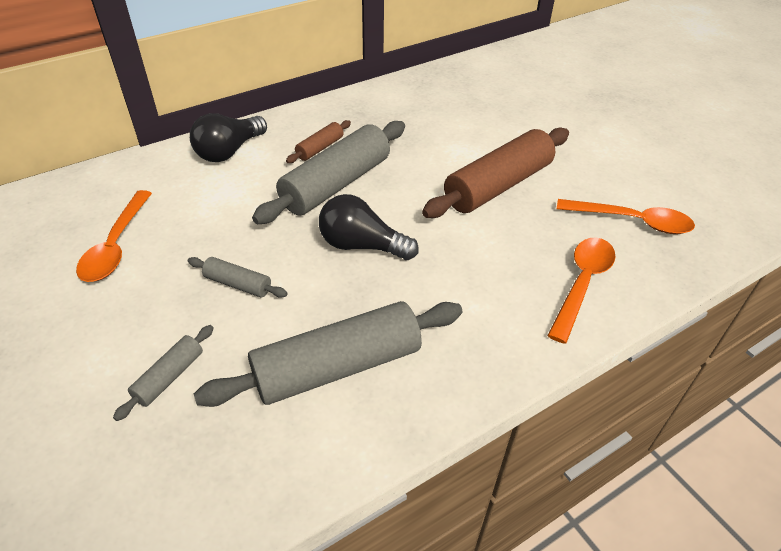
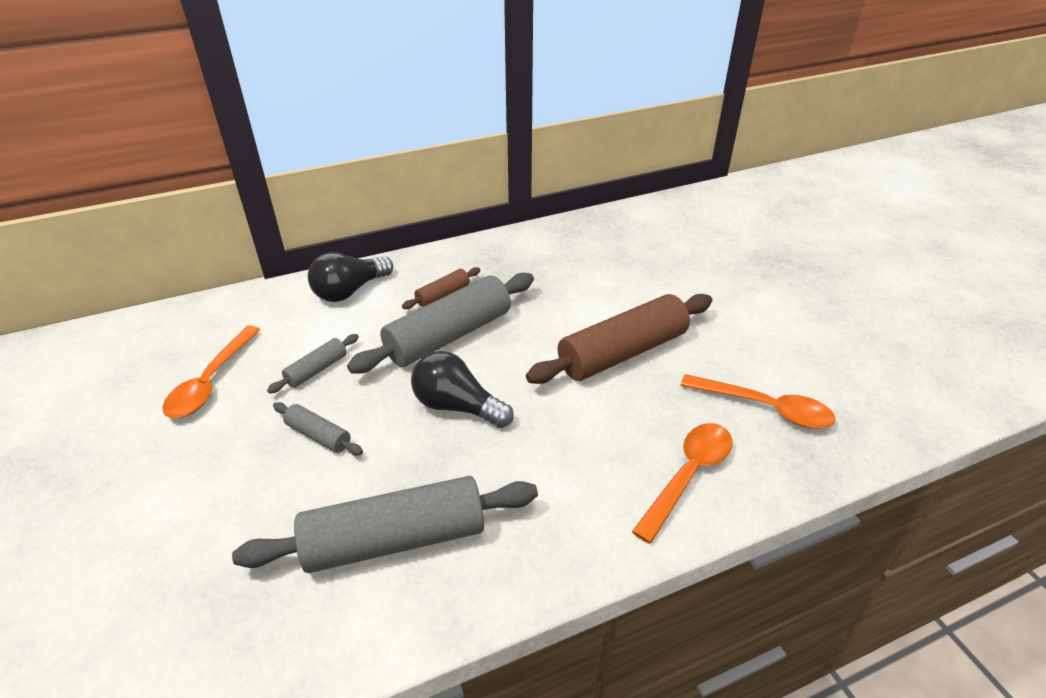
camera: 10 degrees right, 5 degrees down
grey rolling pin [113,325,214,421] -> grey rolling pin moved to [267,334,359,394]

